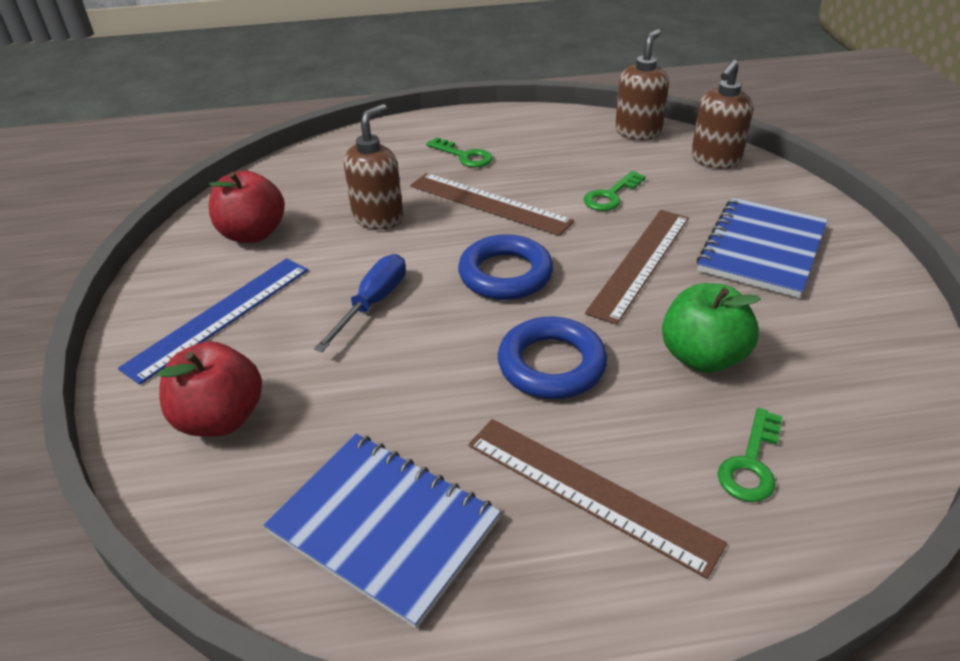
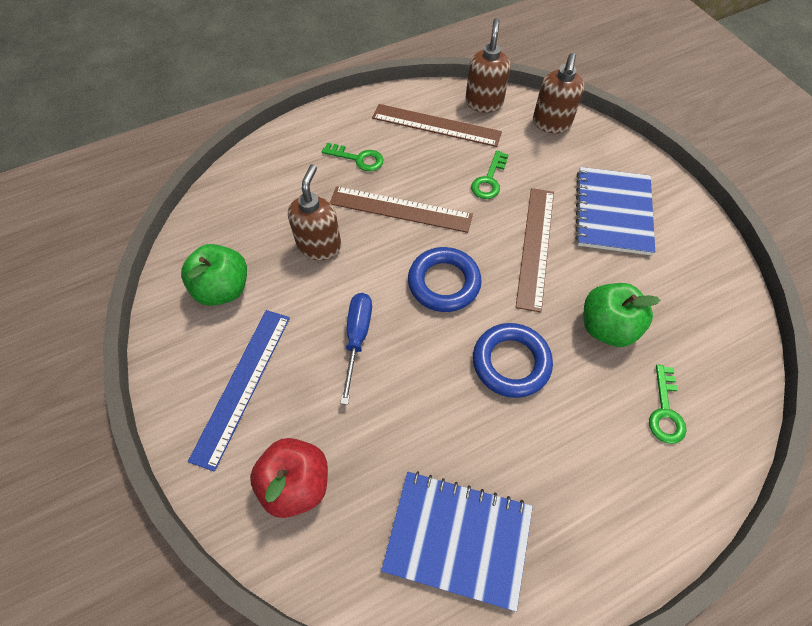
camera: 20 degrees left, 20 degrees up
red apple [209,171,285,243] -> green apple [181,244,247,306]
brown ruler [468,419,727,579] -> brown ruler moved to [372,104,502,147]

